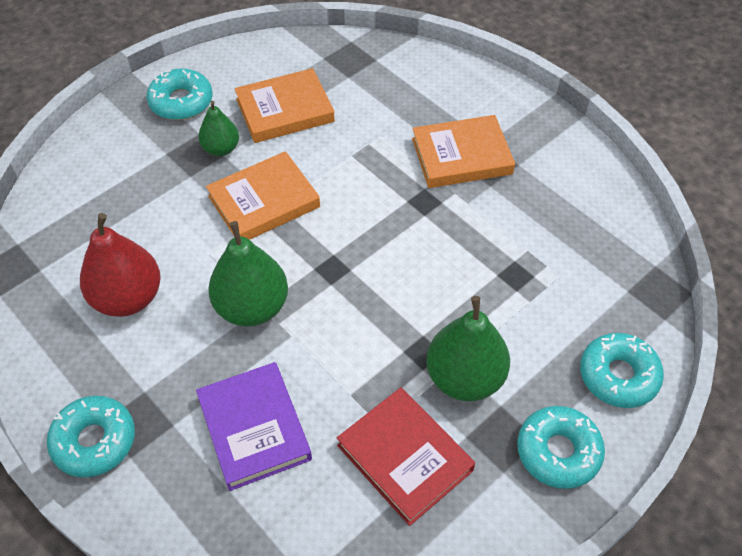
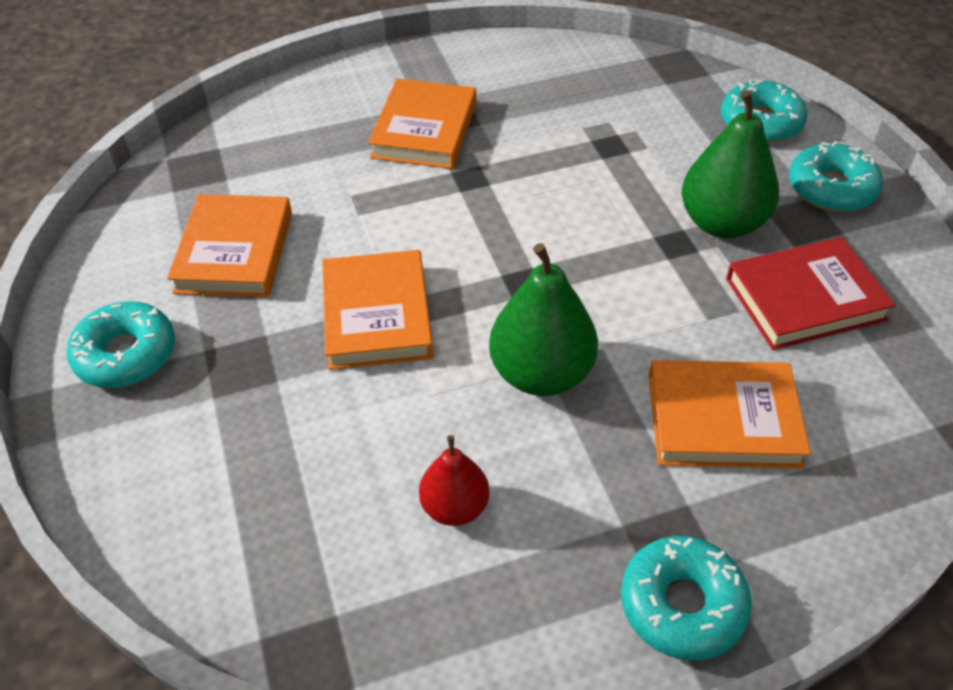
camera: 65 degrees left, 5 degrees down
red pear [80,213,161,317] -> red pear [419,435,490,526], size x0.59
purple book [196,362,312,491] -> orange book [649,360,811,469]
green pear [198,101,239,156] -> none

